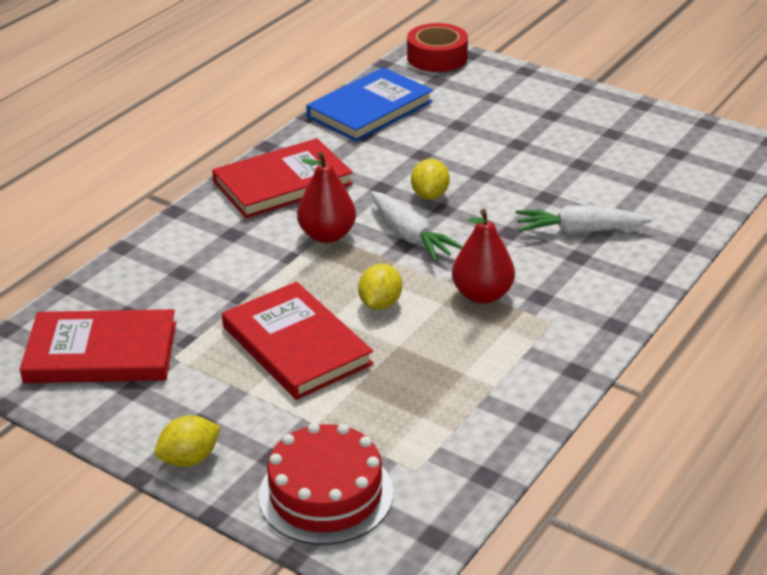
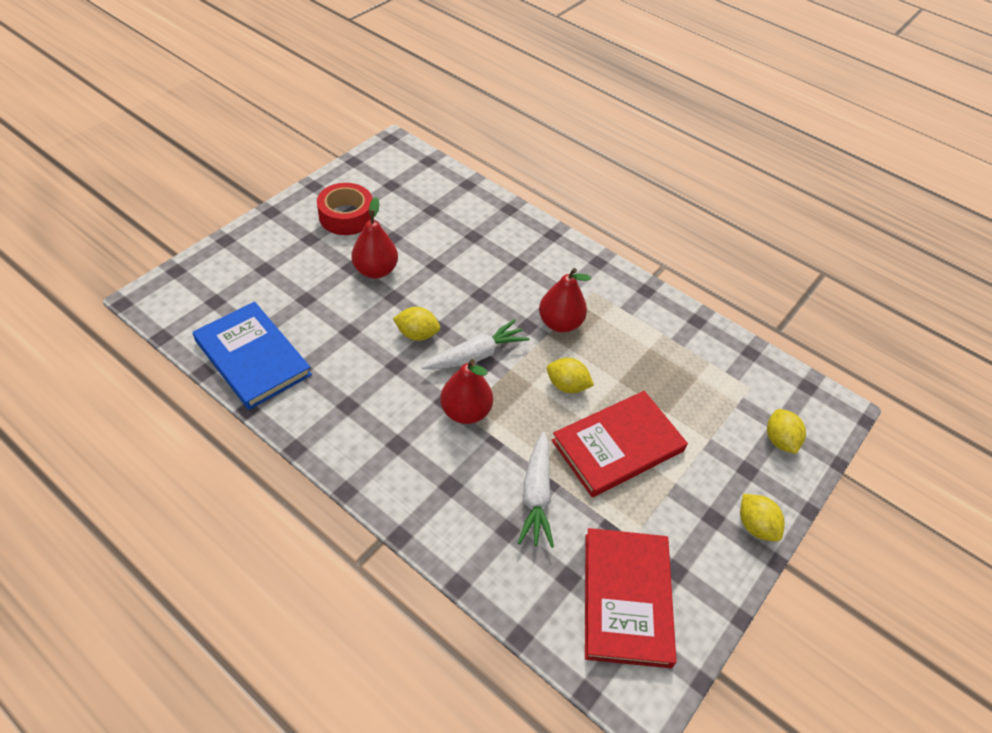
camera: 90 degrees left, 15 degrees up
red book [212,138,353,218] -> none
red cake [259,423,393,545] -> yellow lemon [767,409,806,454]
red tape [407,23,468,72] -> red tape moved to [317,183,372,235]
white carrot [515,205,653,234] -> white carrot moved to [518,432,554,548]
none -> red pear [351,197,398,279]

